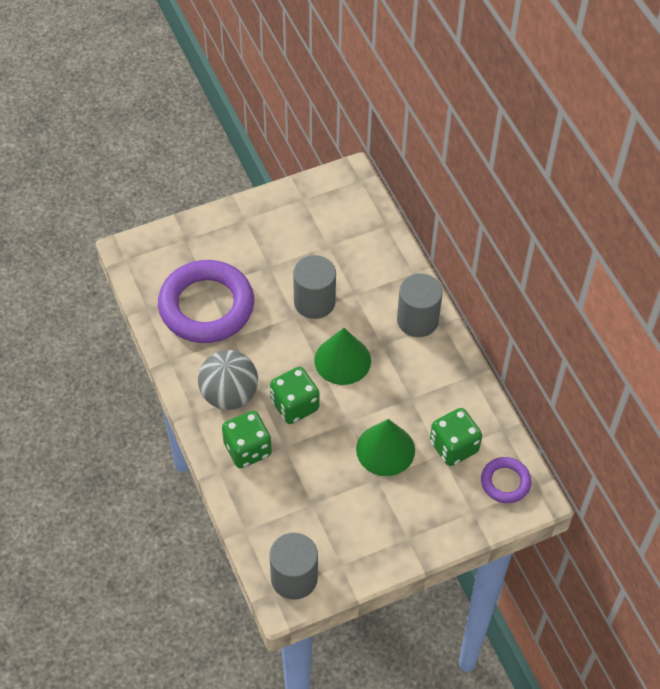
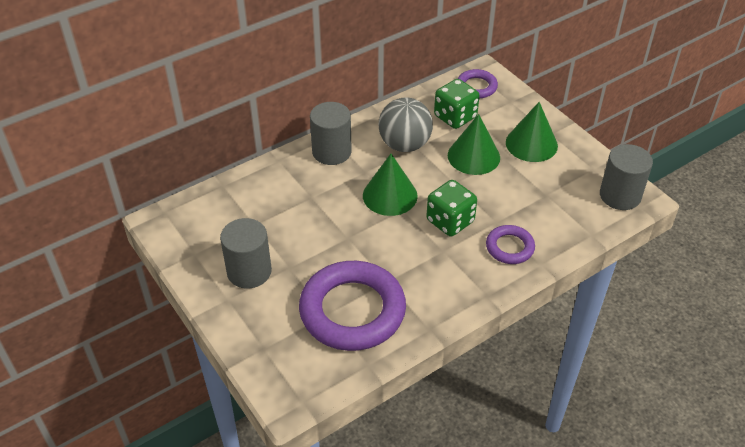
camera: 100 degrees left, 10 degrees down
grey ball [198,350,258,410] -> grey ball moved to [378,97,433,152]
green dice [222,411,272,468] -> purple ring [486,225,535,264]
grey cylinder [293,255,336,319] -> grey cylinder moved to [220,218,272,288]
none -> green cone [506,102,558,162]

